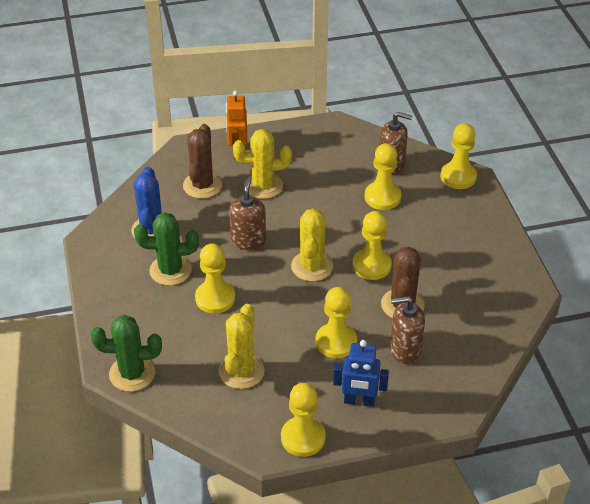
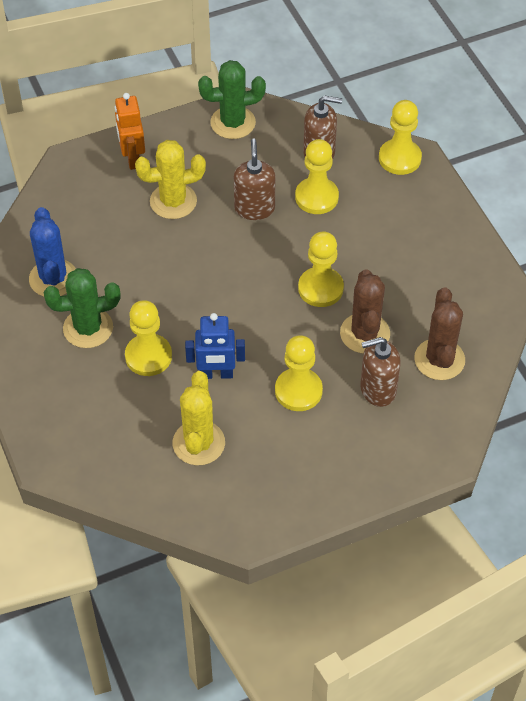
camera: 10 degrees left, 10 degrees up
green cactus [90,315,162,392] -> green cactus moved to [198,60,266,139]
brown cactus [183,124,222,199] -> brown cactus moved to [414,287,465,380]
brown soap dispenser [229,177,266,250] -> brown soap dispenser moved to [234,138,275,220]
yellow pawn [281,383,326,457] -> none
yellow cactus [291,208,333,281] -> none
blue robot [333,340,389,407] -> blue robot moved to [185,313,245,379]

